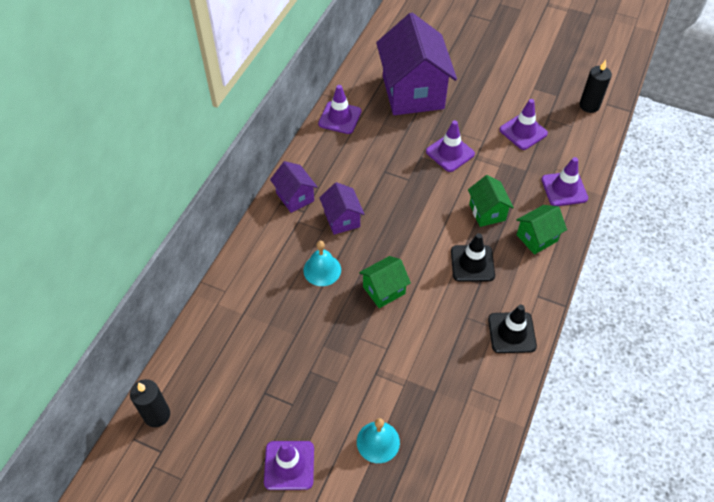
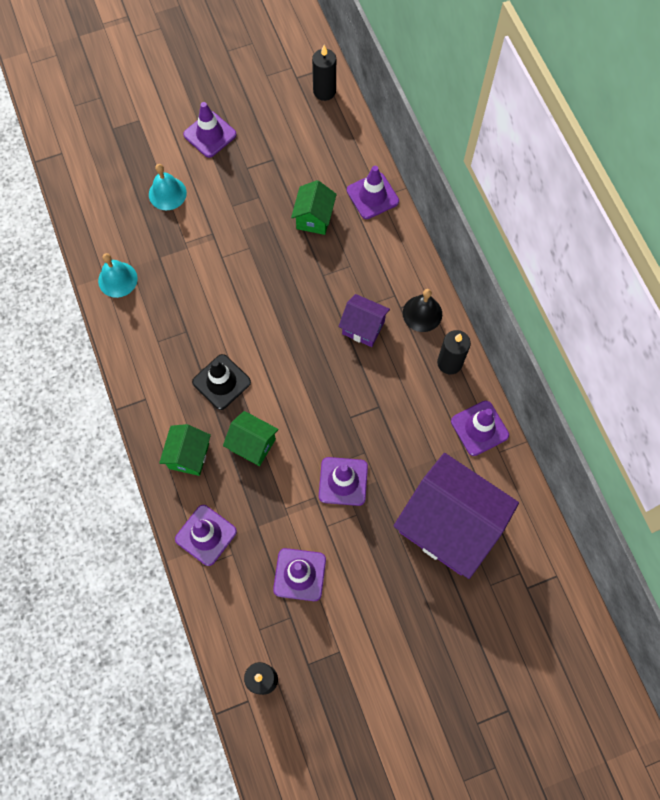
camera: 135 degrees right, 15 degrees up
purple house [270,161,317,213] -> black bell [403,289,442,332]
turquoise bell [304,241,341,286] -> turquoise bell moved to [98,253,138,298]
green house [359,256,411,308] -> green house moved to [291,180,337,235]
black traffic cone [488,305,537,353] -> none
none -> purple traffic cone [347,166,399,219]
none -> black candle [437,330,471,374]

